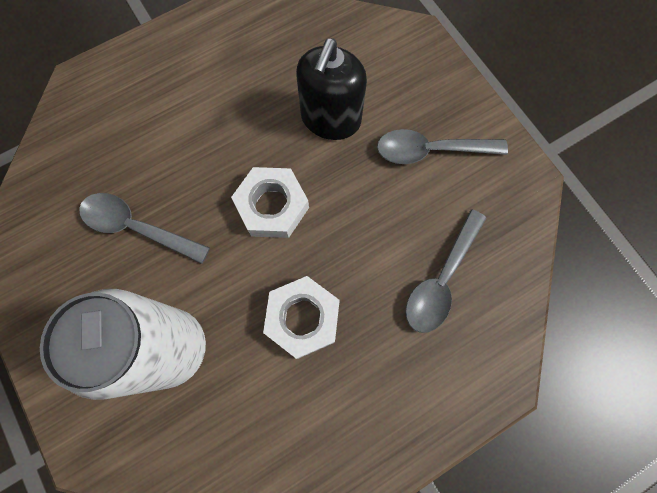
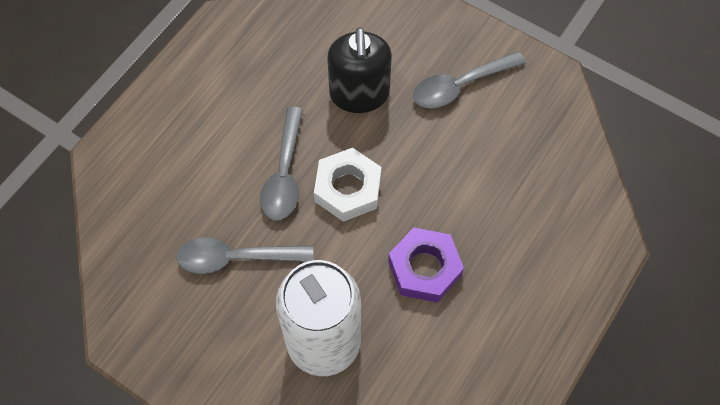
camera: 25 degrees left, 10 degrees down
white nut [263,276,340,359] -> purple nut [388,227,464,303]
grey spoon [405,209,486,333] -> grey spoon moved to [260,107,303,220]

